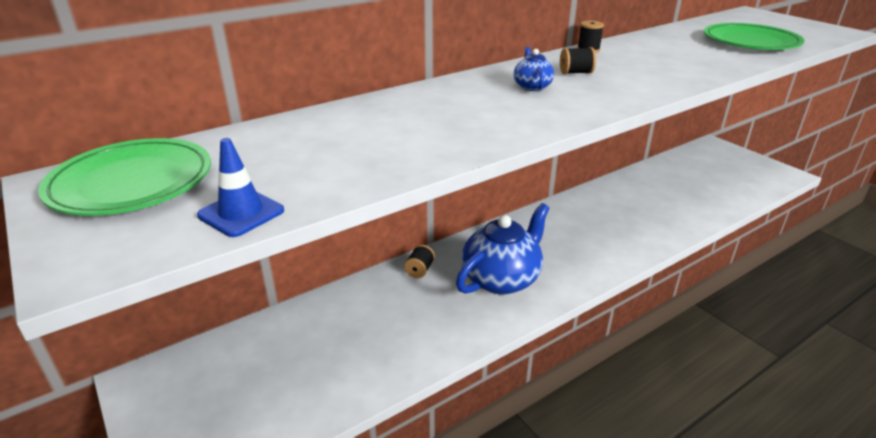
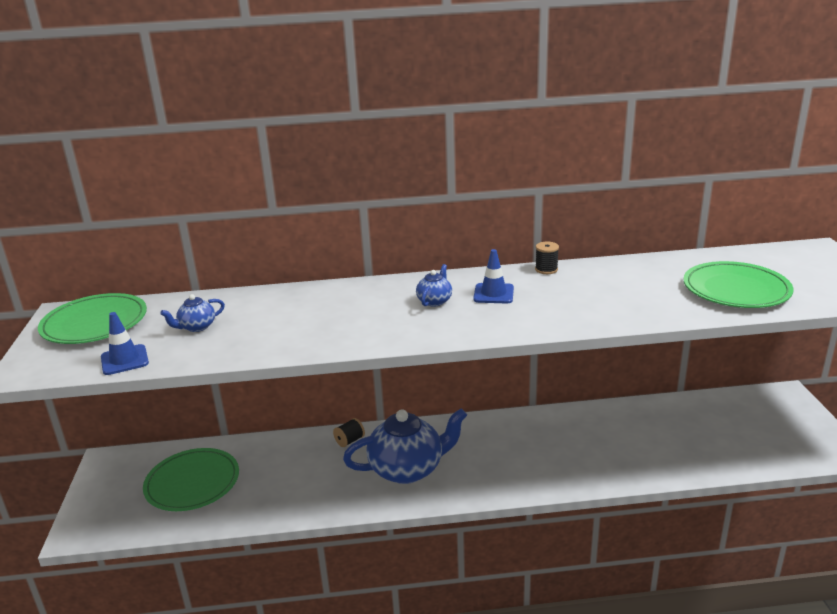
camera: 30 degrees right, 5 degrees down
black spool [560,47,596,74] -> blue traffic cone [473,249,514,303]
none -> green plate [143,448,239,511]
none -> blue teapot [160,294,225,332]

